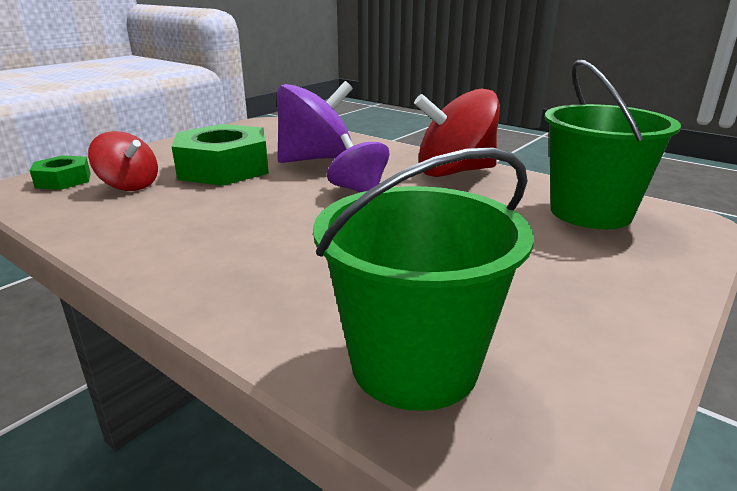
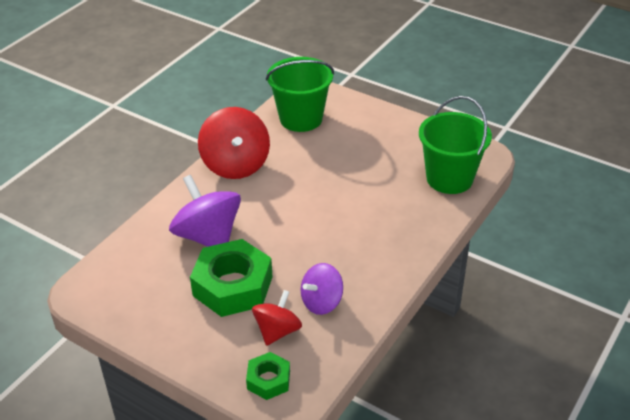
camera: 95 degrees left, 15 degrees up
purple spinning top [327,134,389,192] -> purple spinning top moved to [301,263,343,315]

